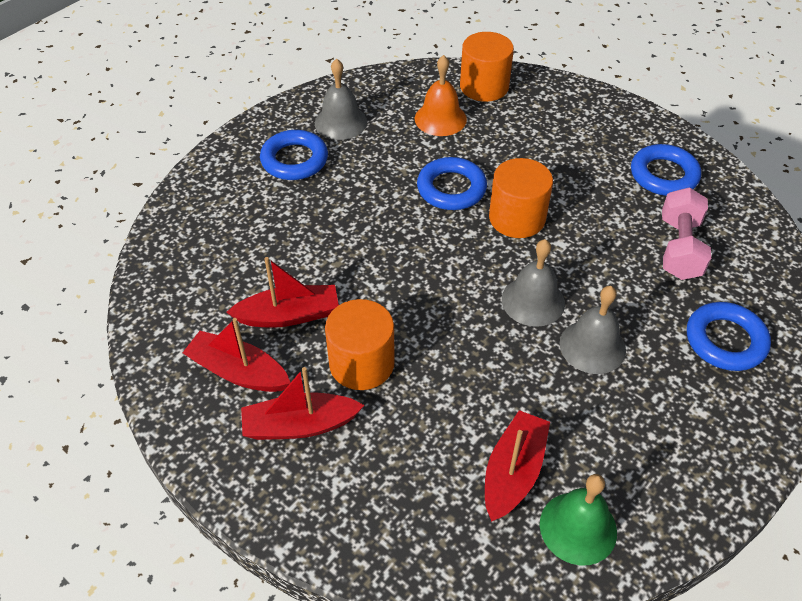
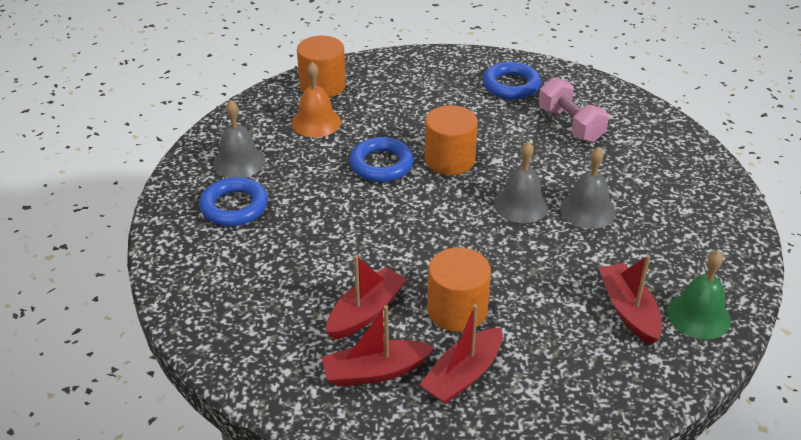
camera: 40 degrees left, 10 degrees down
blue ring [687,302,771,371] -> none

